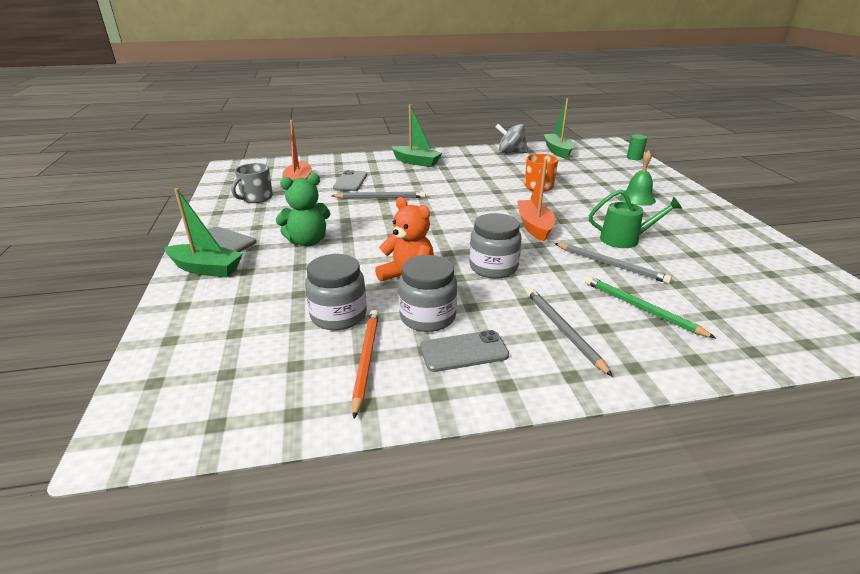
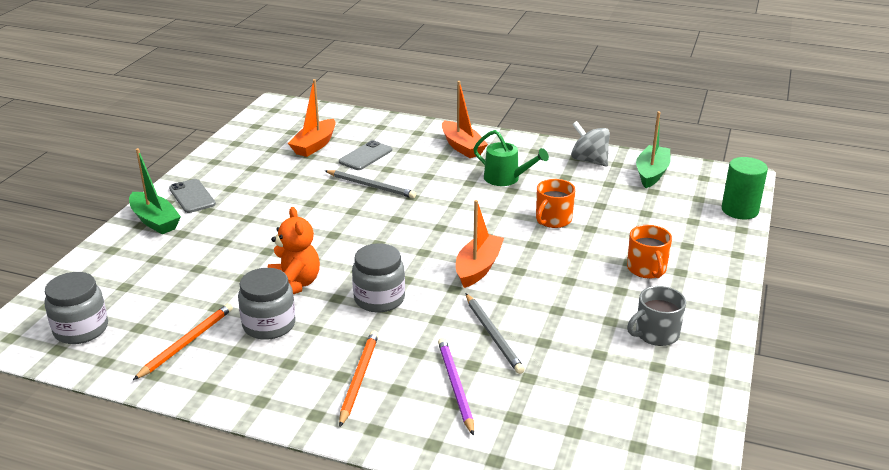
camera: 30 degrees right, 0 degrees up
grey mug [231,163,273,203] -> grey mug moved to [627,286,686,346]
green teddy bear [275,173,330,246] -> none
grey jar [305,254,367,330] -> grey jar moved to [45,272,108,344]
green boat [391,104,442,167] -> orange boat [442,81,488,158]
grey phone [420,330,509,372] -> none
grey pencil [527,289,613,377] -> orange pencil [339,331,379,427]
green pencil [585,276,716,338] -> purple pencil [438,338,474,436]
green watering can [589,189,682,248] -> green watering can moved to [474,130,549,186]
green bell [620,151,656,206] -> orange mug [627,225,672,279]
green cylinder [627,134,647,160] -> green cylinder [722,157,768,219], size x1.70

